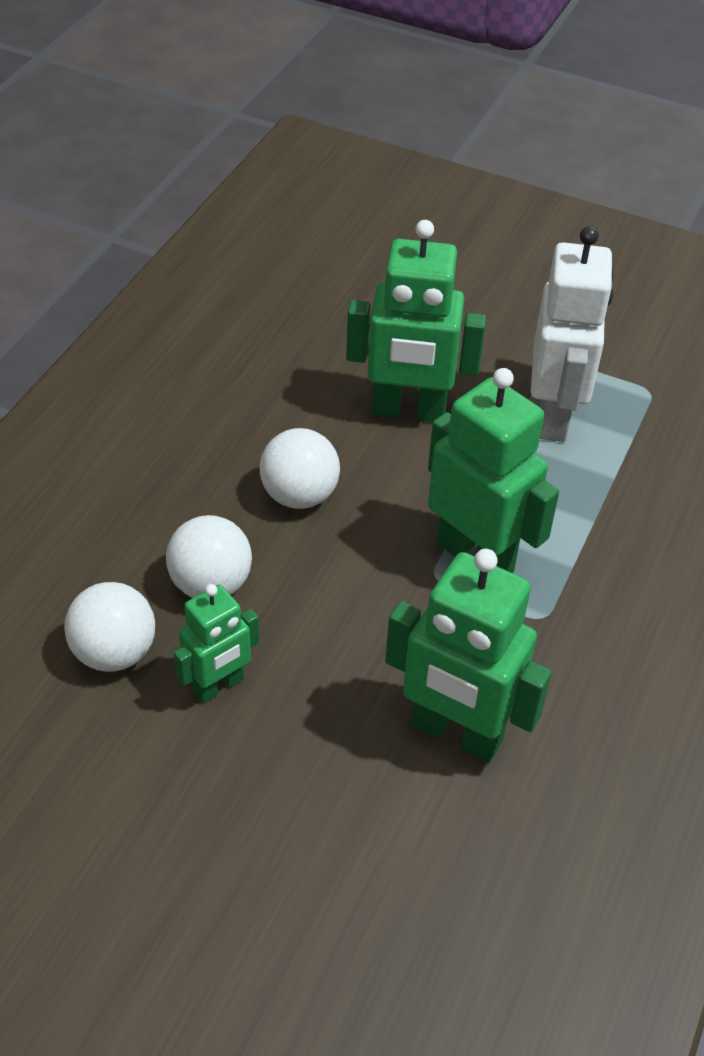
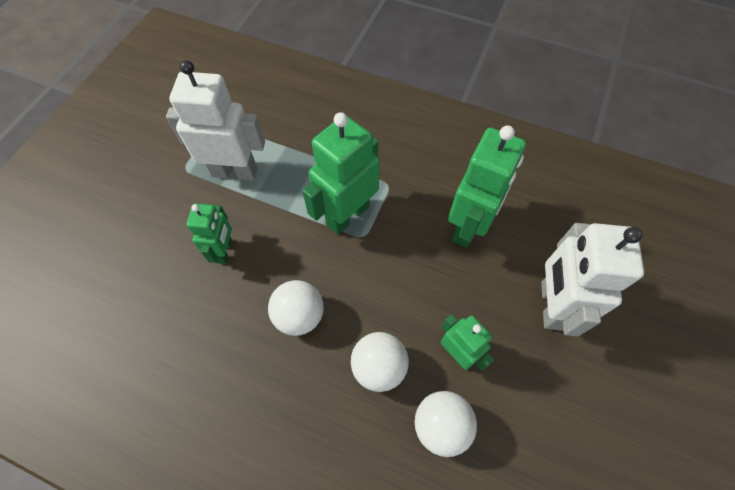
camera: 90 degrees left, 15 degrees up
green robot [346,220,486,422] -> green robot [187,204,232,264], size x0.58
none -> white robot [541,223,644,336]

